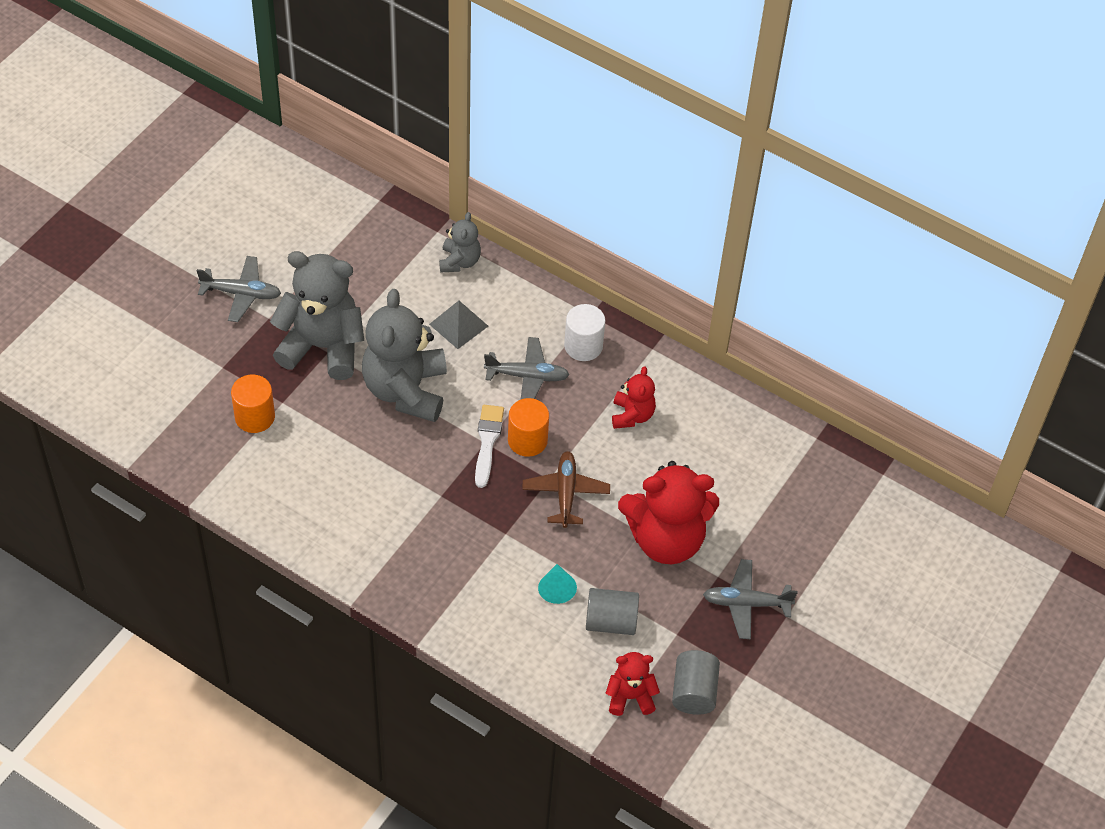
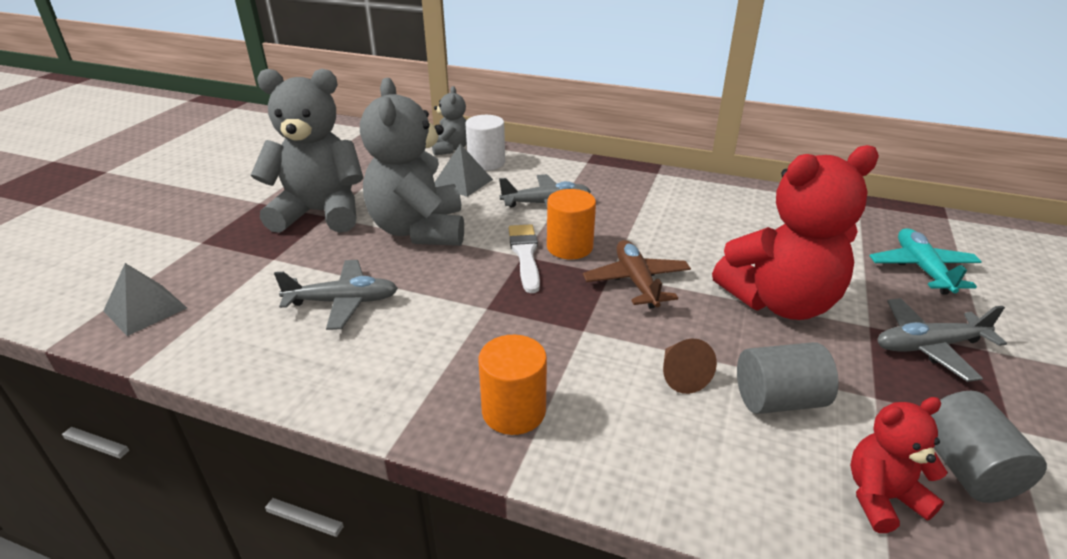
camera: 10 degrees left, 20 degrees down
grey plane [197,256,281,322] -> grey plane moved to [274,260,398,330]
orange cylinder [231,375,275,433] -> orange cylinder moved to [479,335,547,435]
turquoise cone [538,564,577,604] -> brown cone [663,339,717,394]
white cylinder [564,304,606,361] -> white cylinder moved to [465,115,505,171]
red teddy bear [612,366,656,429] -> none
none -> grey pyramid [103,263,187,336]
none -> turquoise plane [869,228,982,294]

